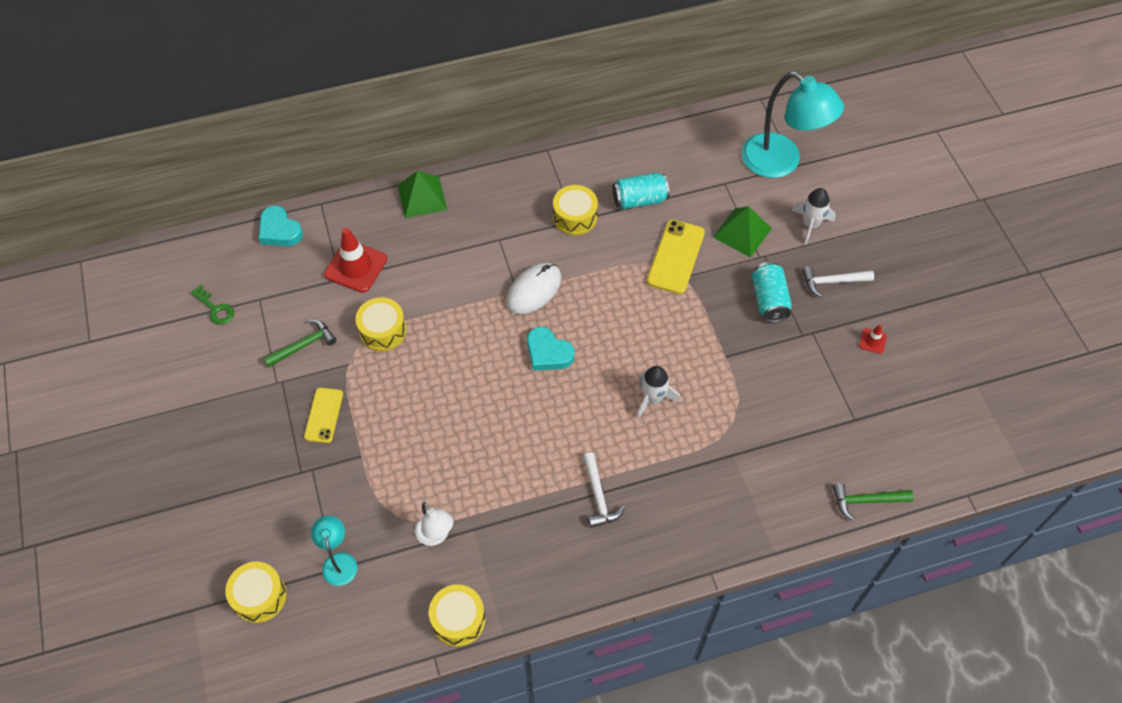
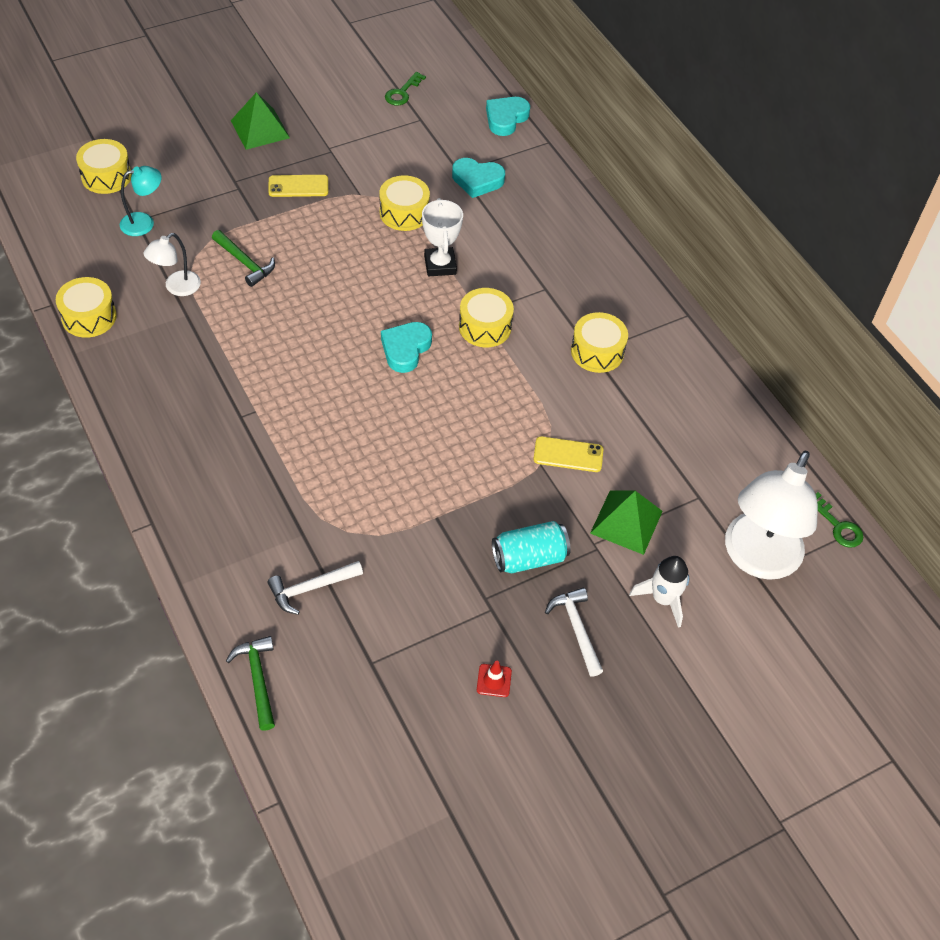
camera: 75 degrees right, 5 degrees down
green hammer [263,320,337,367] -> green hammer moved to [212,230,275,287]
red traffic cone [324,228,387,293] -> turquoise heart [452,158,505,198]
green pyramid [398,171,447,218] -> green pyramid moved to [231,92,290,150]
white mouse [506,263,561,315] -> yellow drum [459,288,514,347]
white hammer [583,452,625,528] -> white hammer moved to [267,561,363,615]
turquoise can [612,173,669,210] -> none
white rocket [637,366,680,419] -> none
yellow phone [647,219,705,294] -> yellow phone [533,436,604,472], size x0.65
turquoise lamp [742,72,844,178] -> white lamp [725,451,818,580]
none -> white trophy [422,198,463,276]
none -> green key [816,492,863,548]

